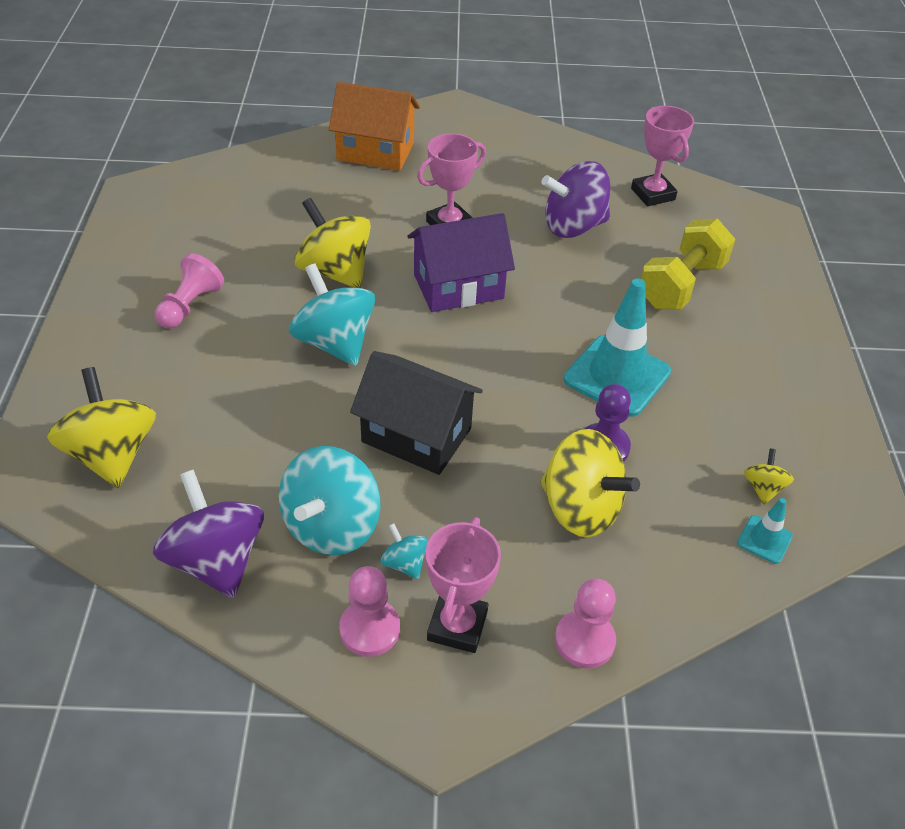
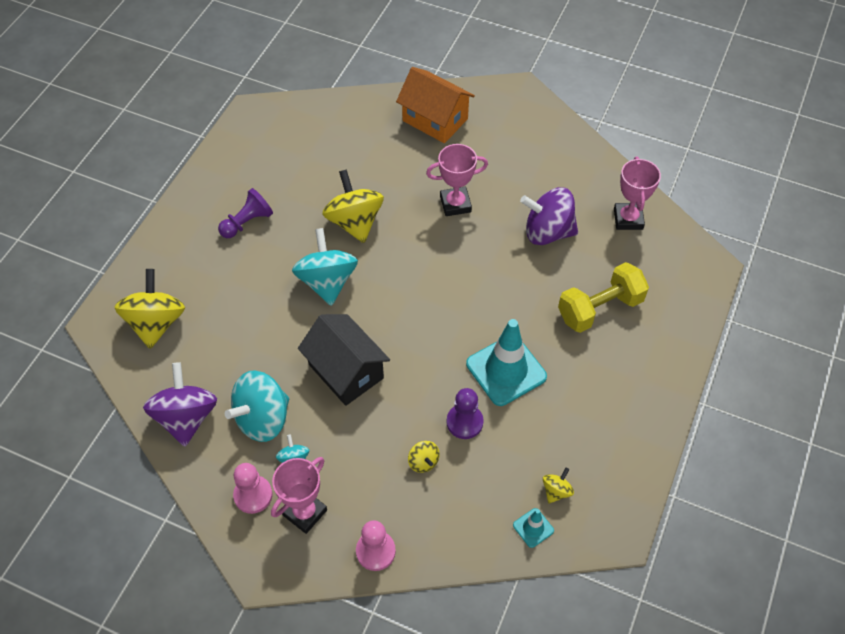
camera: 25 degrees right, 10 degrees up
pink pawn [155,253,224,328] -> purple pawn [218,188,273,238]
purple house [407,213,515,312] -> none
yellow spinning top [540,429,640,537] -> yellow spinning top [408,441,440,473], size x0.47

